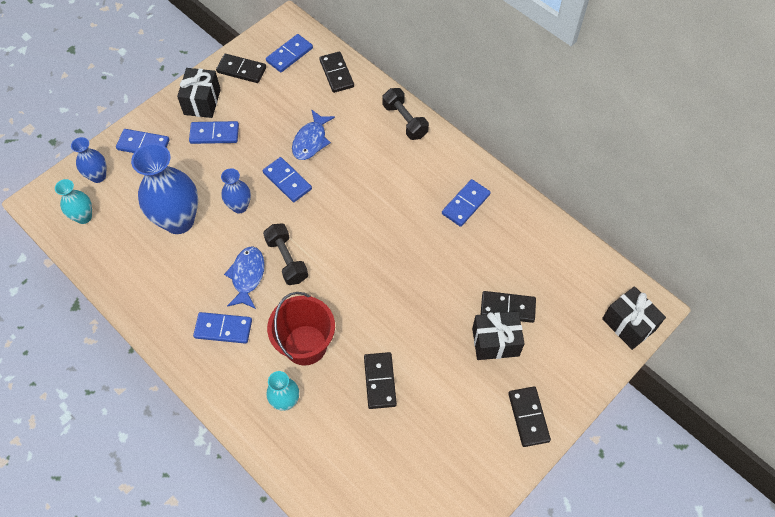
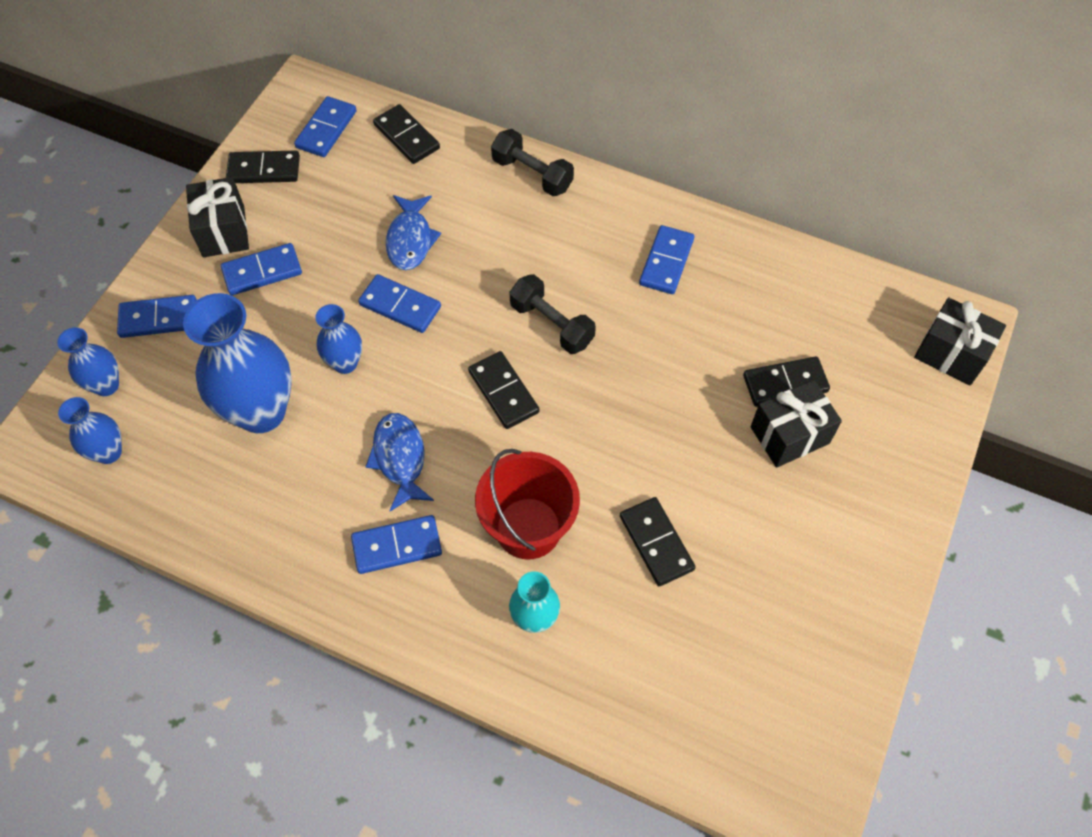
camera: 20 degrees left, 0 degrees up
turquoise vase [55,179,92,224] -> blue vase [58,397,122,464]
black dumbbell [263,223,308,285] -> black dumbbell moved to [509,274,596,354]
black domino [508,387,551,447] -> black domino moved to [468,351,540,429]

